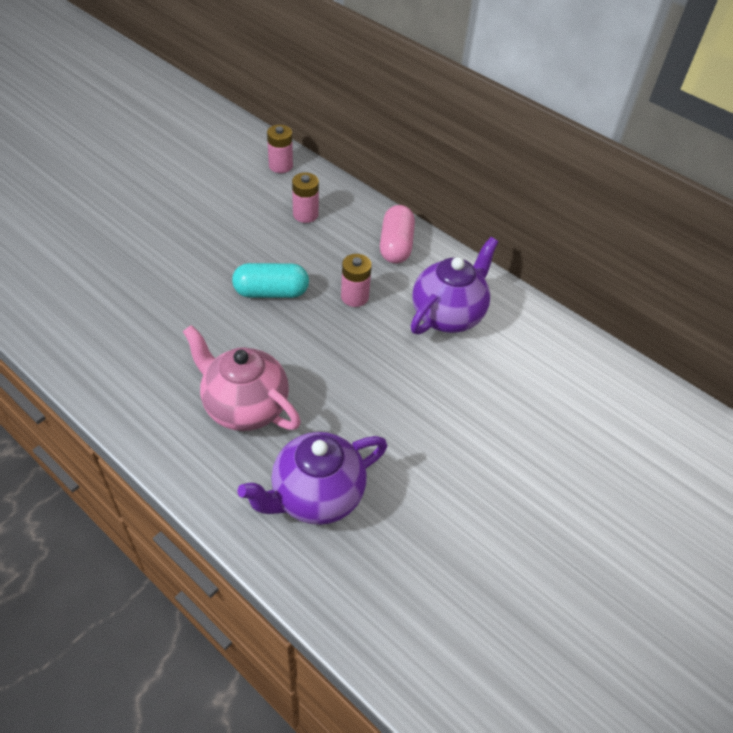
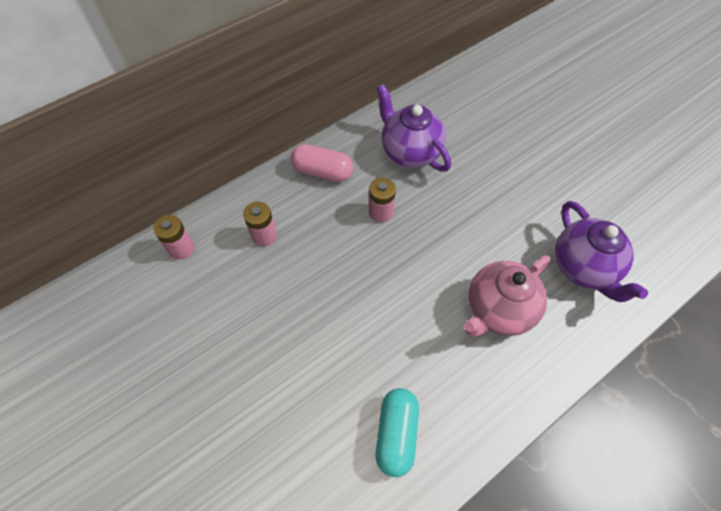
camera: 75 degrees left, 10 degrees up
turquoise capsule [232,263,309,298] -> turquoise capsule moved to [376,388,419,477]

